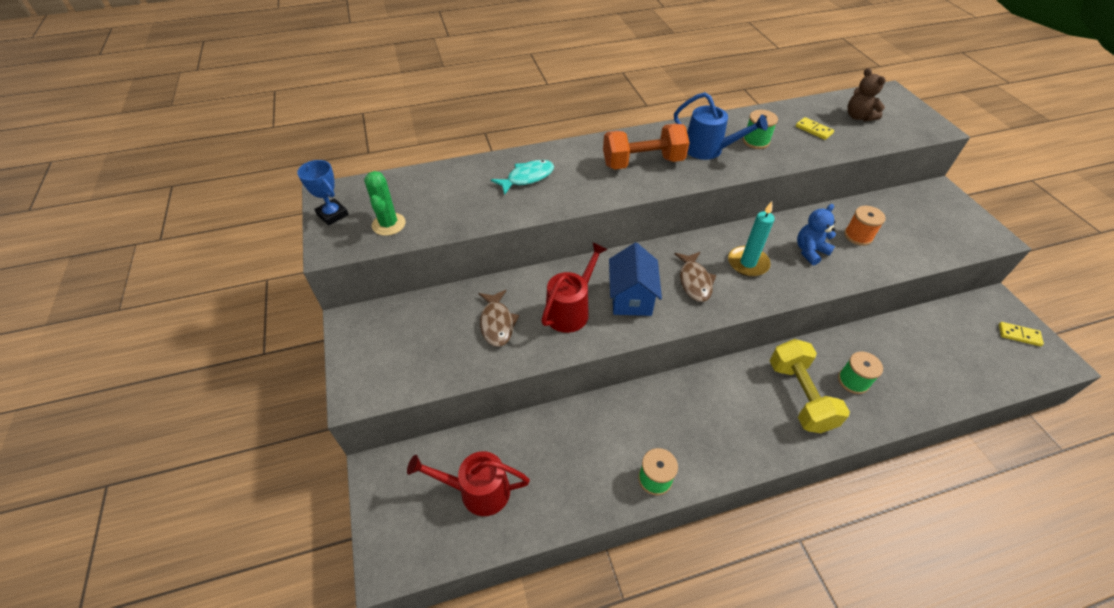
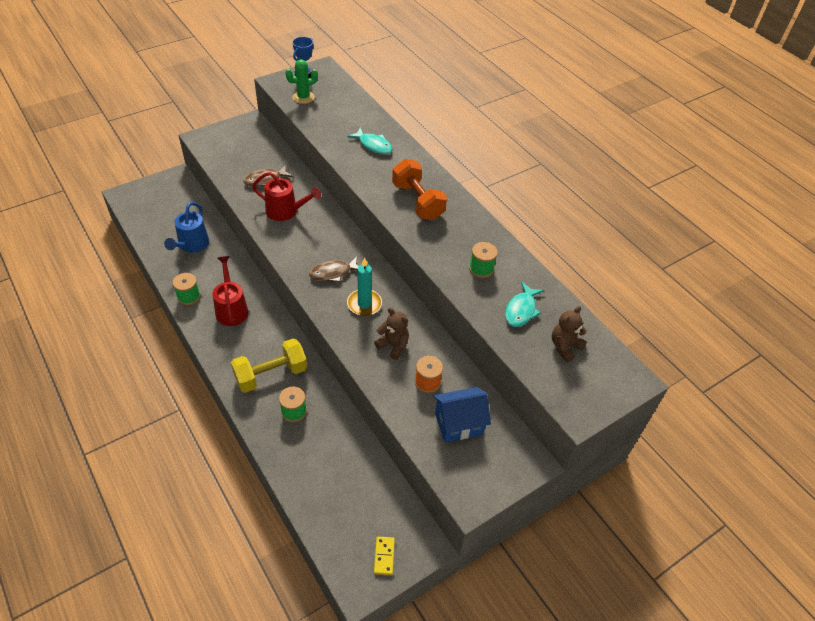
camera: 70 degrees right, 0 degrees up
red watering can [407,451,530,516] -> red watering can moved to [213,256,249,326]
blue house [609,243,662,316] -> blue house moved to [433,387,491,442]
blue watering can [674,92,768,160] -> blue watering can moved to [164,202,209,253]
yellow domino [796,117,834,140] -> turquoise fish [505,282,544,327]
blue teddy bear [797,204,836,266] -> brown teddy bear [374,308,409,360]

